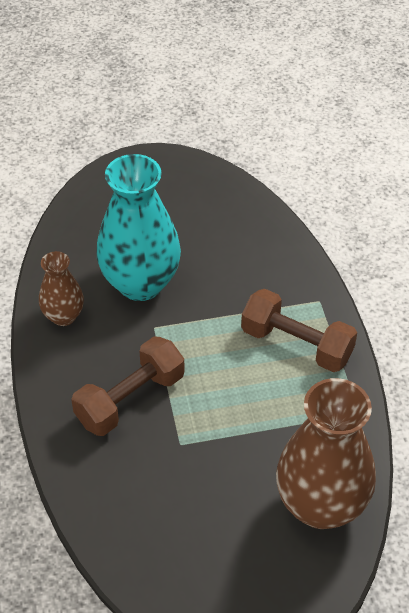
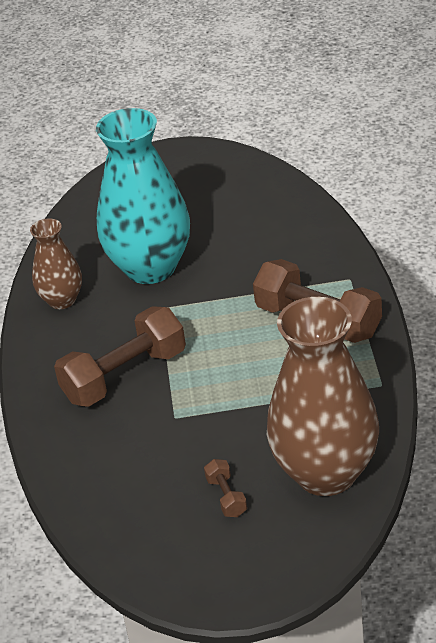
camera: 10 degrees right, 10 degrees down
none -> brown dumbbell [204,459,247,517]

